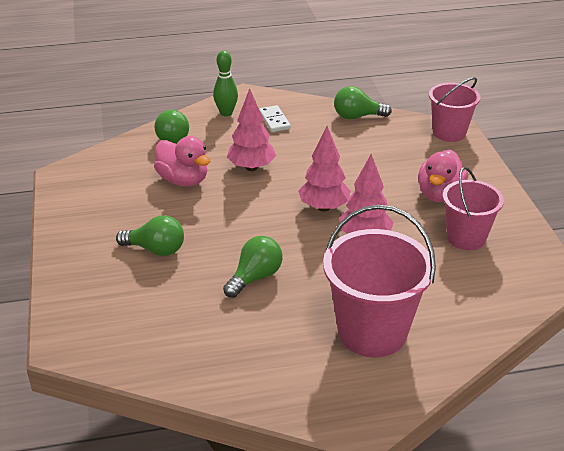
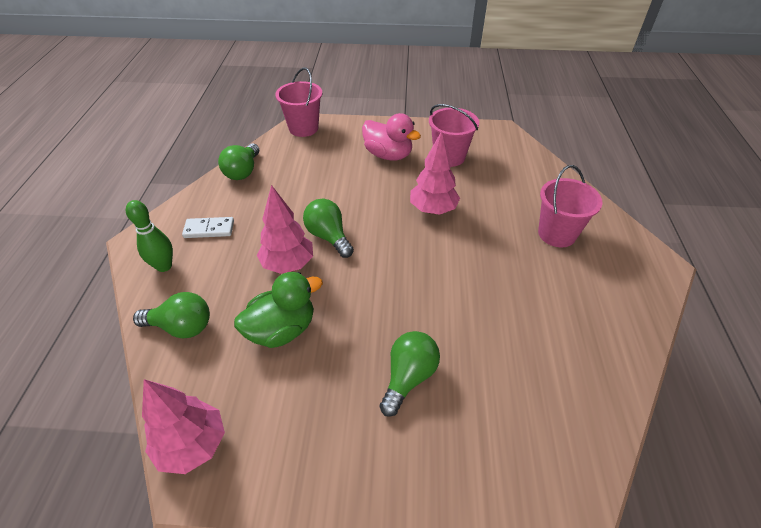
camera: 75 degrees left, 10 degrees up
pink duck [154,136,210,186] -> green duck [234,272,323,348]
green light bulb [223,236,283,298] -> green light bulb moved to [303,199,354,258]
pink tree [298,126,351,212] -> pink tree moved to [142,379,225,474]
pink bucket [323,204,436,357] -> pink bucket [538,165,603,247], size x0.64

